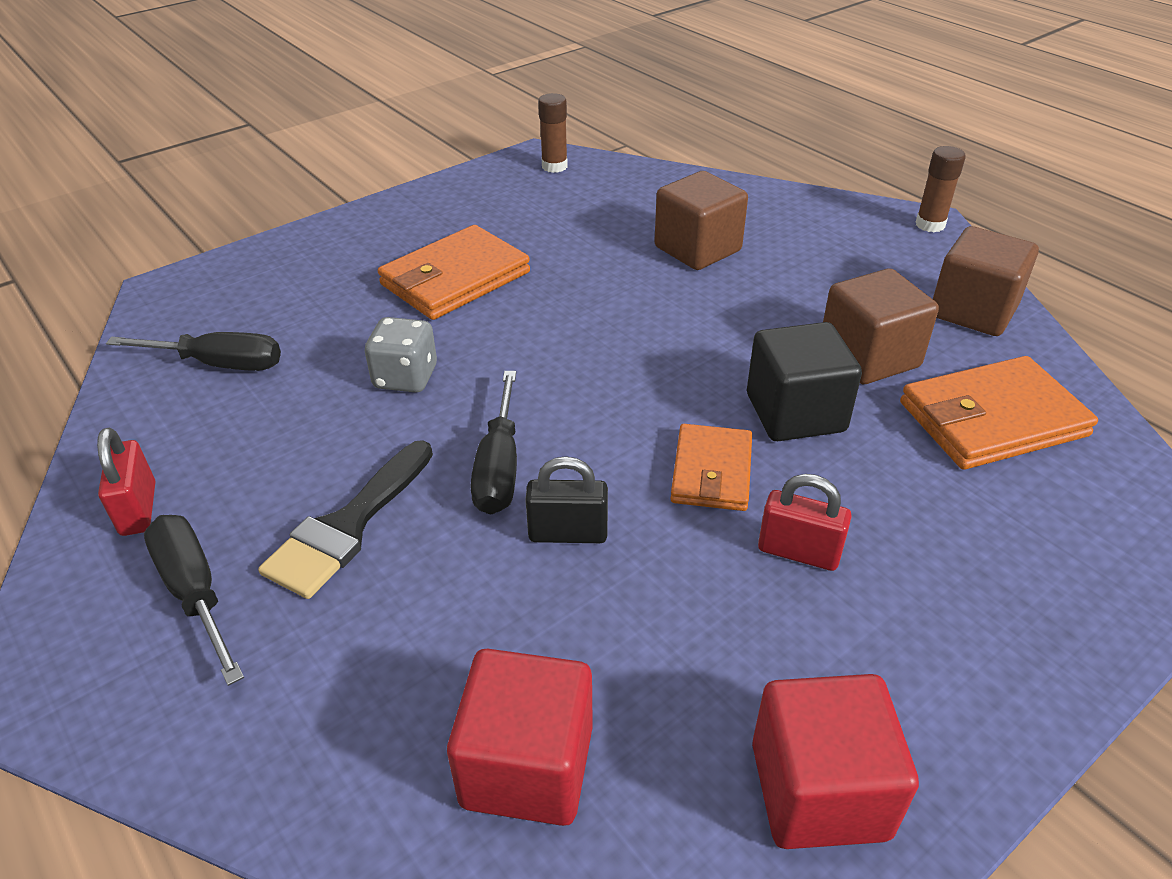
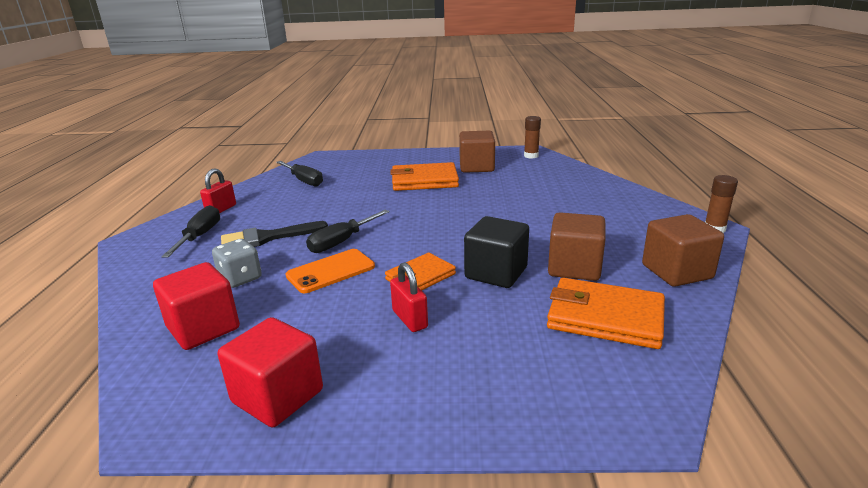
camera: 40 degrees right, 15 degrees down
grey dice [365,317,437,393] -> grey dice moved to [212,239,262,288]
black padlock [525,456,608,543] -> orange phone [286,249,375,293]
brown cube [654,171,748,270] -> brown cube moved to [459,131,495,173]

